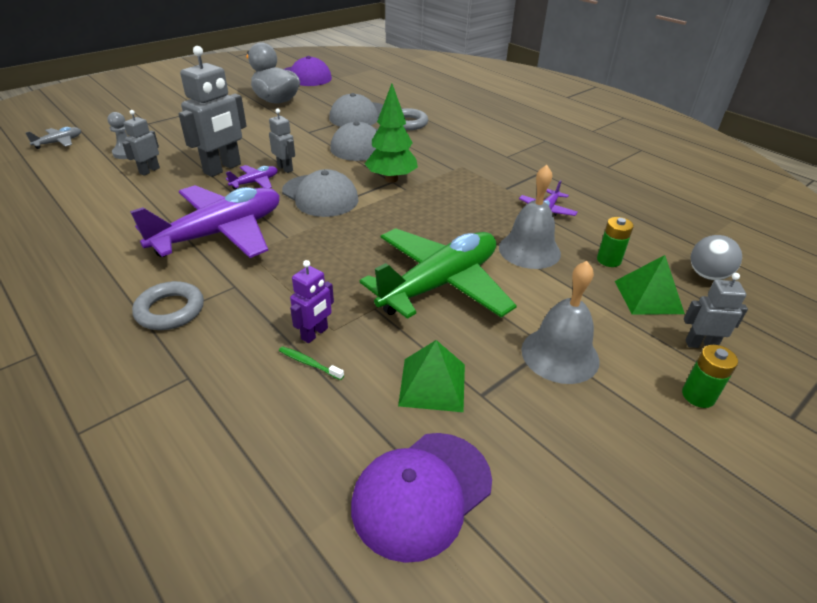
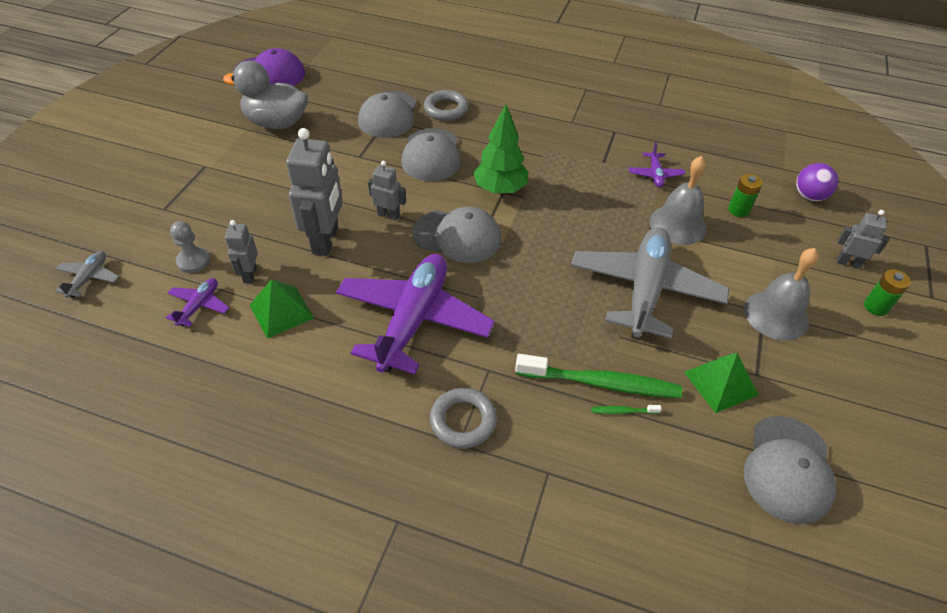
camera: 30 degrees left, 10 degrees up
purple plane [226,165,278,190] -> purple plane moved to [166,278,230,327]
purple robot [290,260,334,343] -> green toothbrush [515,354,682,398]
purple cap [351,433,492,563] -> grey cap [744,416,836,524]
green plane [360,228,517,319] -> grey plane [571,227,730,338]
green pyramid [615,255,685,315] -> green pyramid moved to [250,279,314,339]
grey robot [684,273,748,348] -> grey robot turned 45 degrees clockwise [837,210,889,269]
grey ball [691,235,742,280] -> purple ball [796,163,838,201]

